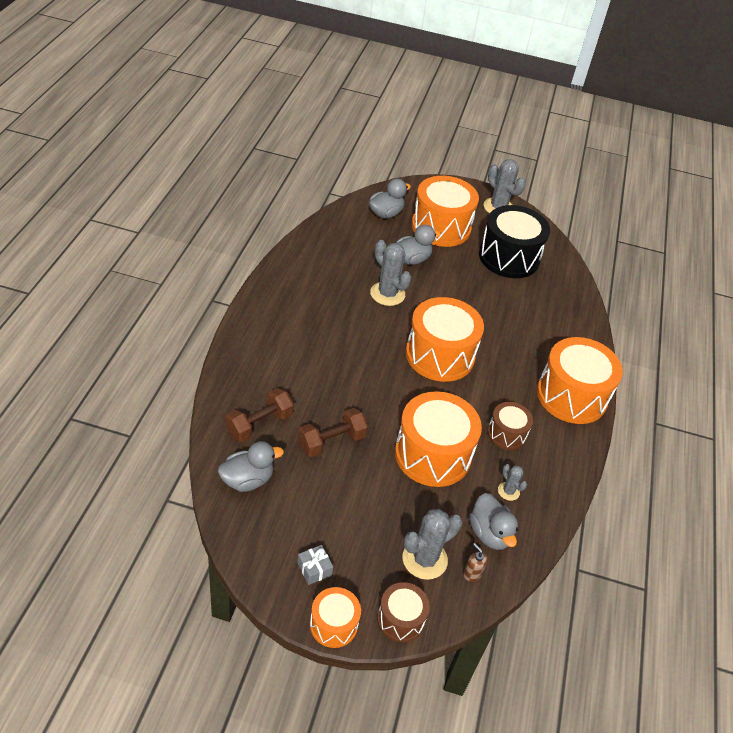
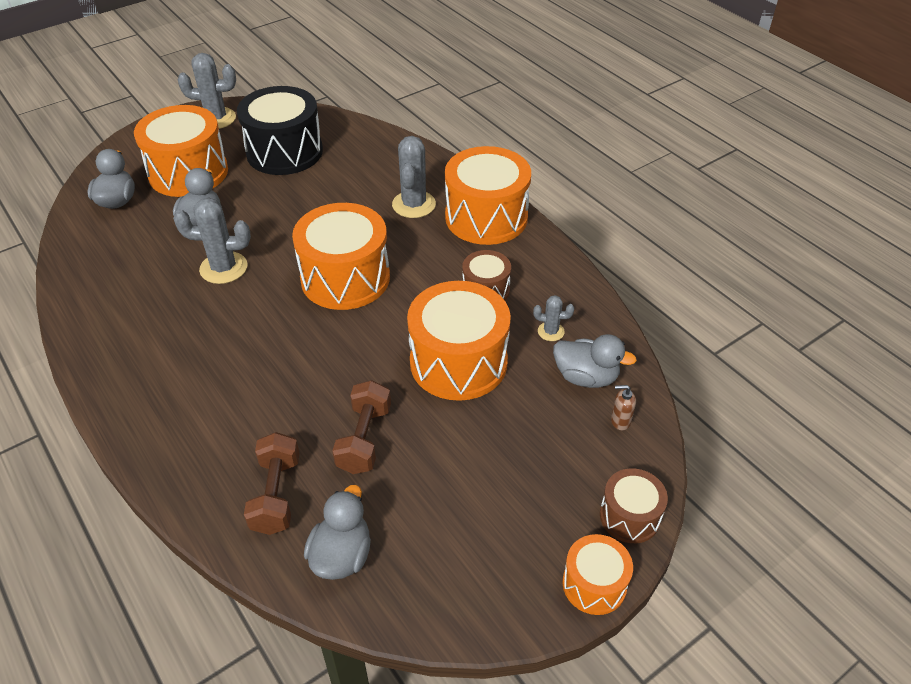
camera: 45 degrees left, 0 degrees up
grey gift [297,545,333,585] -> none
grey cactus [402,509,462,580] -> grey cactus moved to [392,136,436,218]

